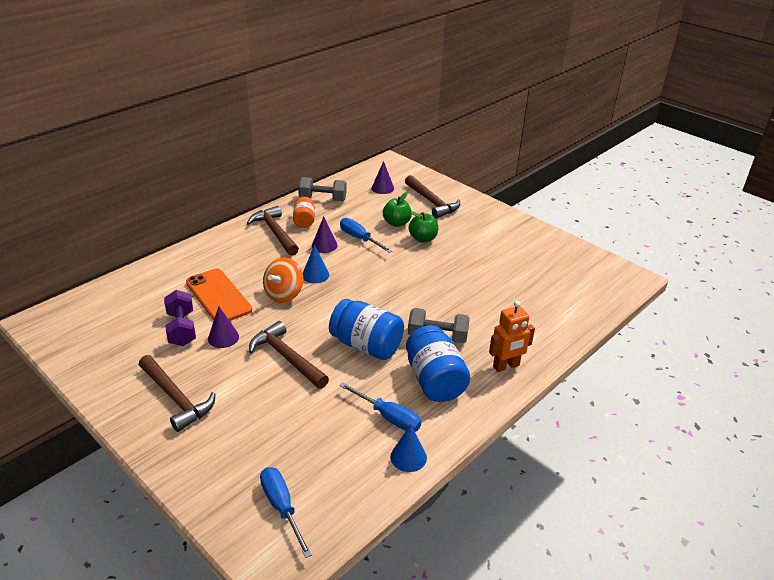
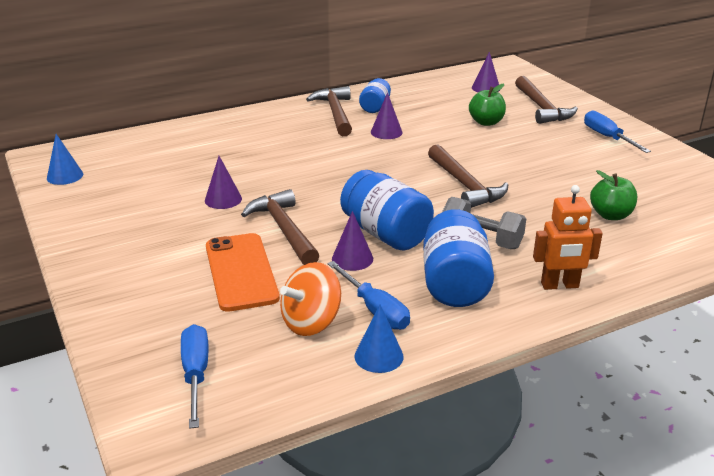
camera: 20 degrees right, 5 degrees down
brown hammer [139,355,216,432] -> brown hammer moved to [428,144,508,208]
purple dumbbell [164,290,196,346] -> none
orange phone [186,269,252,321] -> orange phone moved to [206,233,280,312]
orange spinning top [263,258,303,303] -> orange spinning top moved to [280,262,341,336]
orange jar [293,197,315,228] -> blue jar [359,78,391,113]
grey dumbbell [298,177,347,201] -> none
blue cone [303,245,329,283] -> blue cone moved to [47,134,83,185]
blue screwdriver [340,218,392,253] -> blue screwdriver moved to [584,110,651,153]
green apple [408,211,438,243] -> green apple moved to [590,170,637,220]
none -> purple cone [332,211,373,271]

